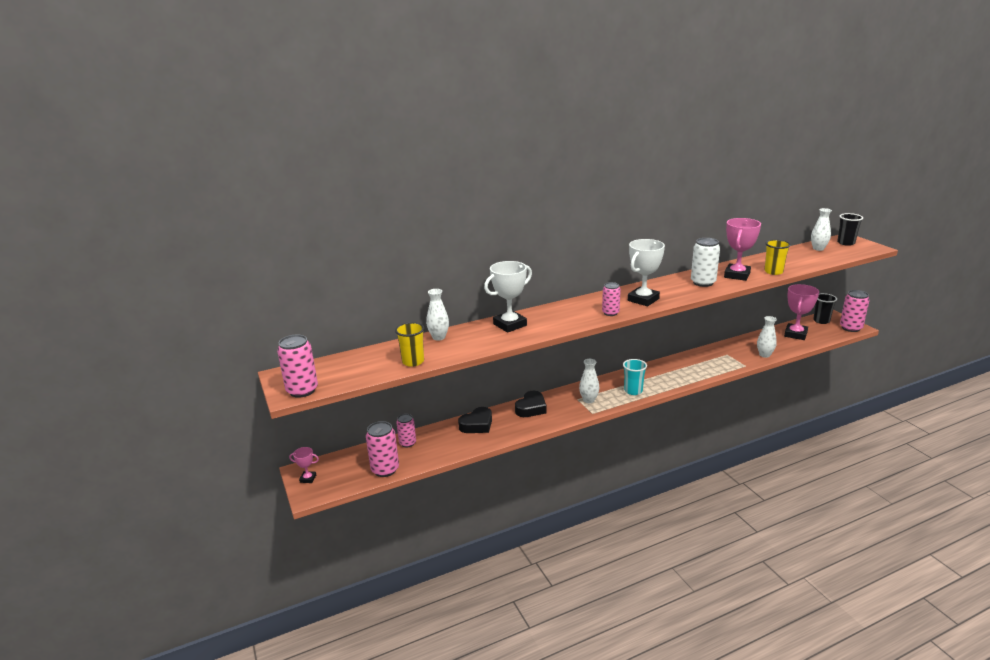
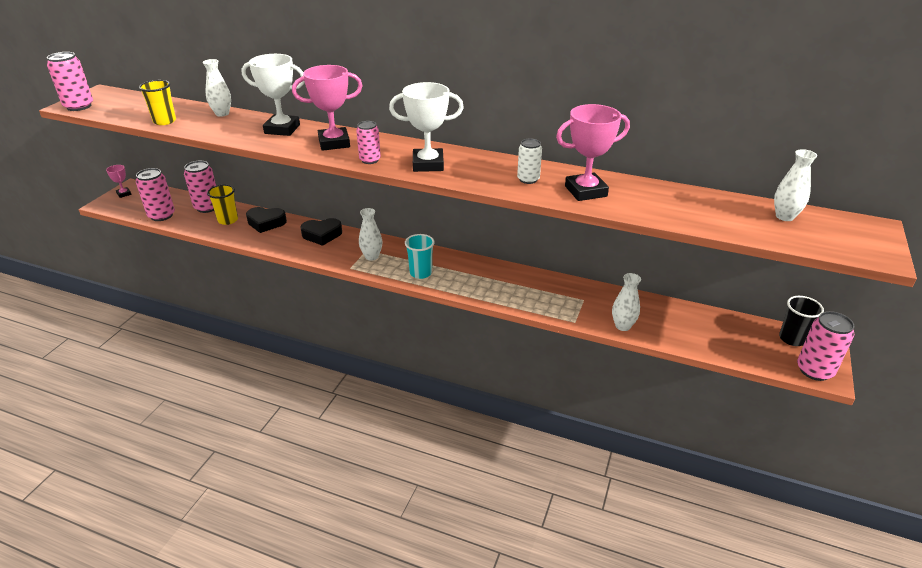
camera: 45 degrees right, 10 degrees up
pink can [396,414,416,448] -> pink can [184,161,216,213], size x1.56
white can [691,238,720,287] -> white can [517,139,542,184], size x0.64
yellow cup [764,240,791,275] -> yellow cup moved to [207,185,238,225]
pink trophy [784,284,819,340] -> pink trophy moved to [292,65,363,151]
black cup [837,213,863,246] -> none

